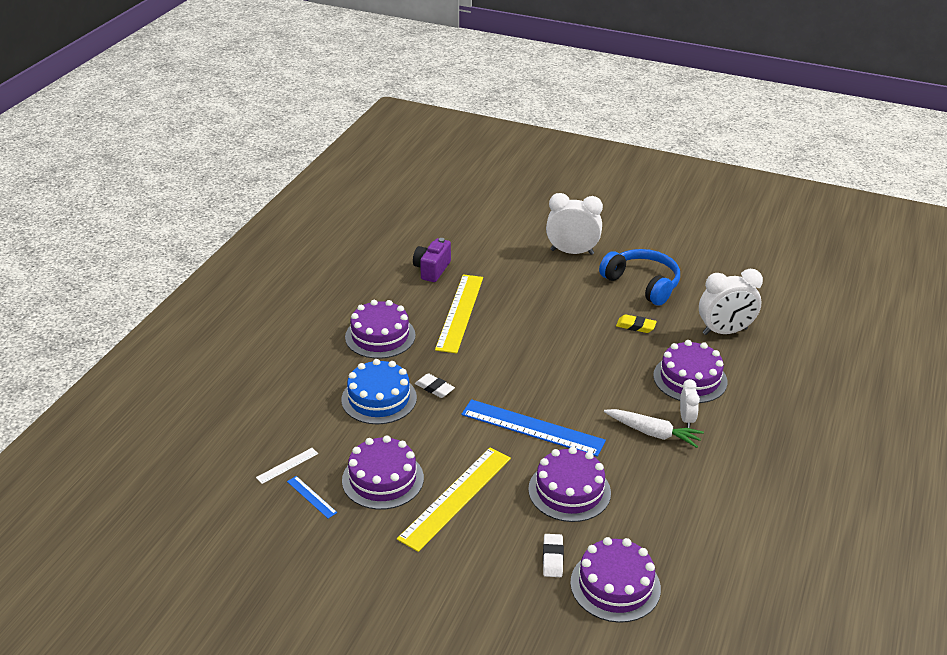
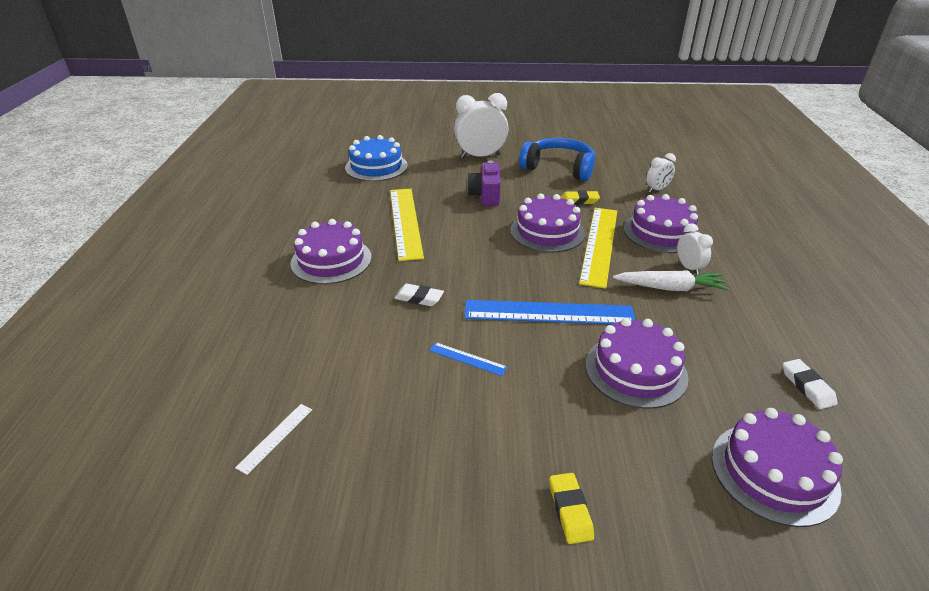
camera: 20 degrees left, 0 degrees up
blue ruler [287,476,337,519] -> blue ruler moved to [429,342,507,376]
blue cake [341,359,417,424] -> blue cake moved to [345,135,408,181]
purple cake [342,435,424,510] -> purple cake moved to [510,194,585,252]
yellow ruler [397,448,511,552] -> yellow ruler moved to [579,208,617,288]
purple camera [413,238,451,282] -> purple camera moved to [467,160,501,206]
white eraser [543,534,564,577] -> white eraser moved to [783,359,837,409]
white clock [699,269,763,335] -> white clock [646,153,676,193], size x0.53
none -> yellow eraser [549,473,594,544]

